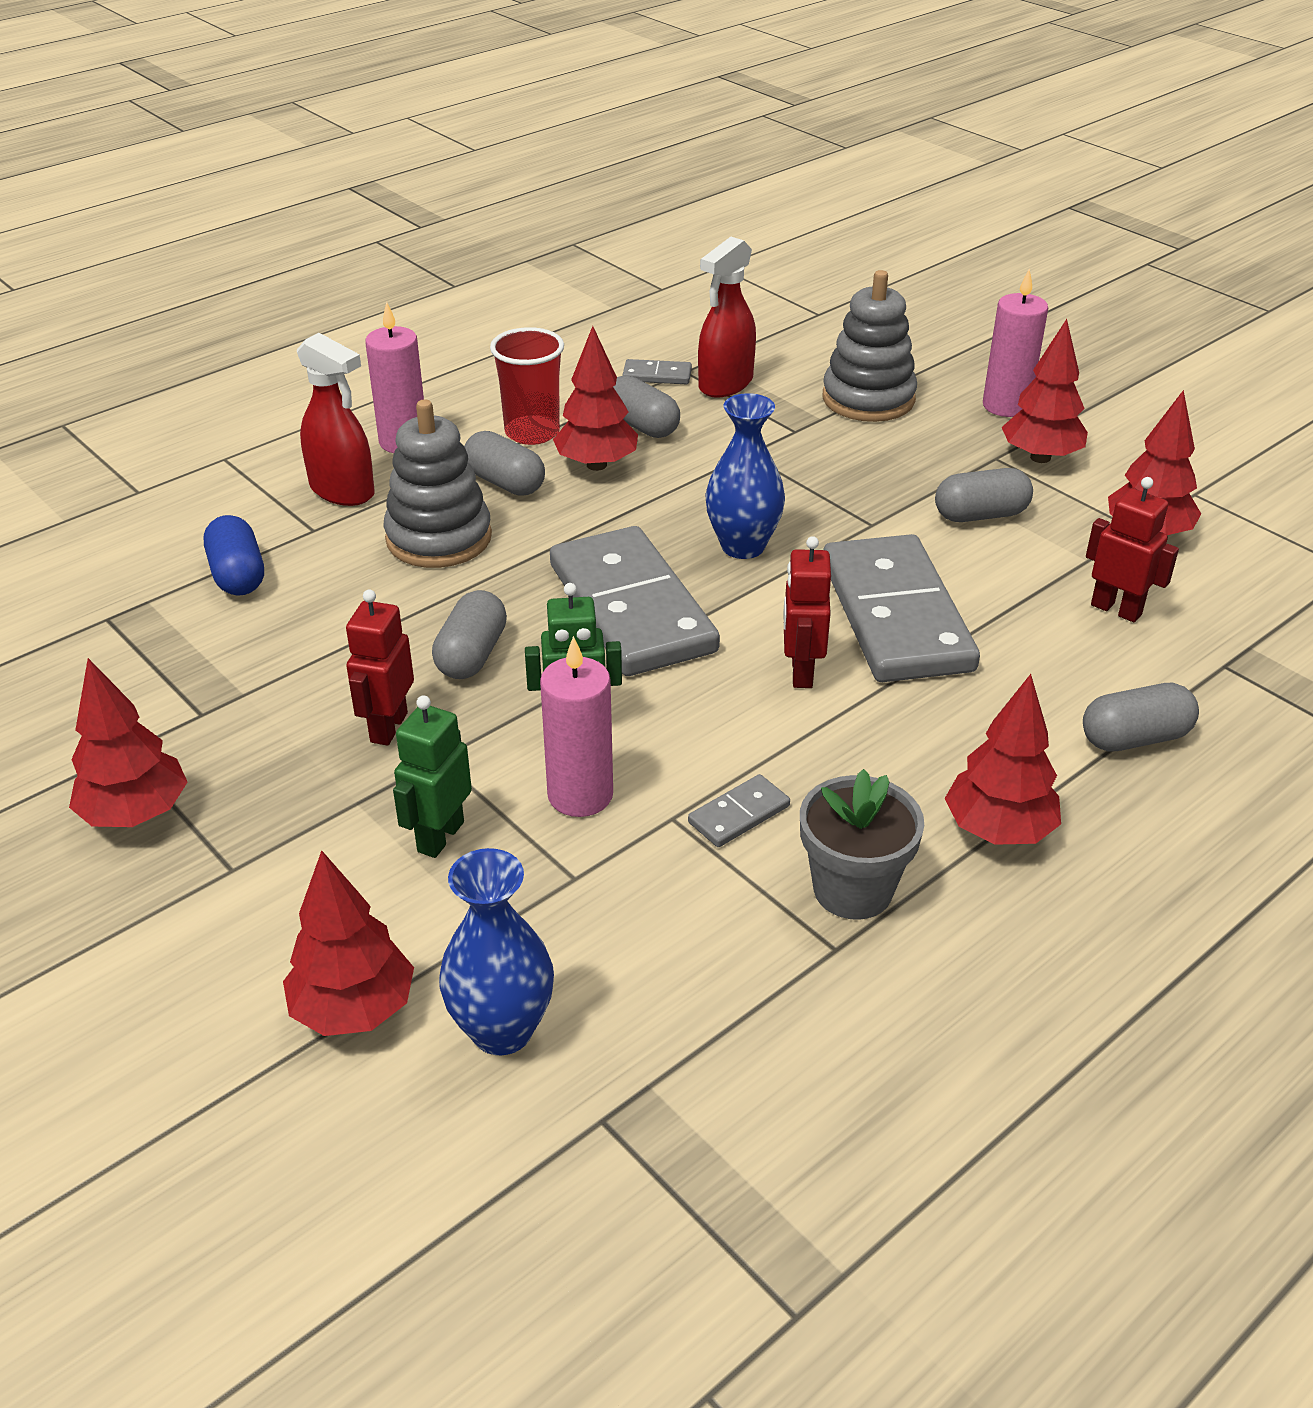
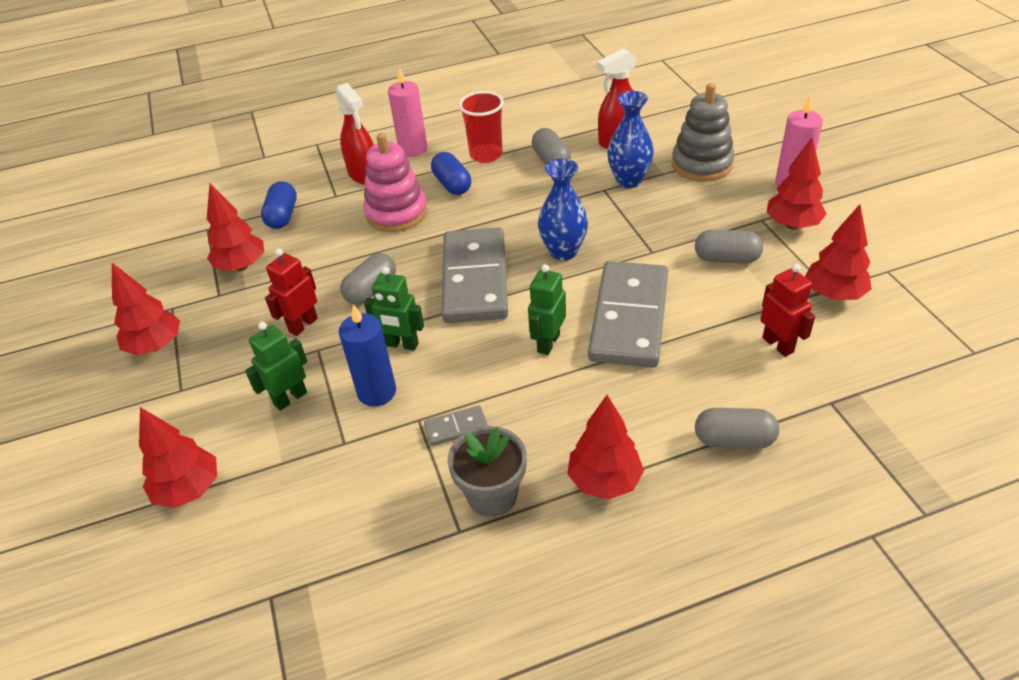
camera: 25 degrees right, 5 degrees up
grey stacking toy [384,399,492,568] -> pink stacking toy [363,133,427,232]
blue vase [439,848,554,1055] -> blue vase moved to [607,91,654,188]
grey capsule [464,431,545,496] -> blue capsule [431,152,471,195]
pink candle [540,636,613,817] -> blue candle [339,304,396,407]
red tree [553,326,638,471] -> red tree moved to [207,183,264,271]
grey domino [622,359,692,384] -> none
red robot [783,536,831,688] -> green robot [528,264,566,355]

